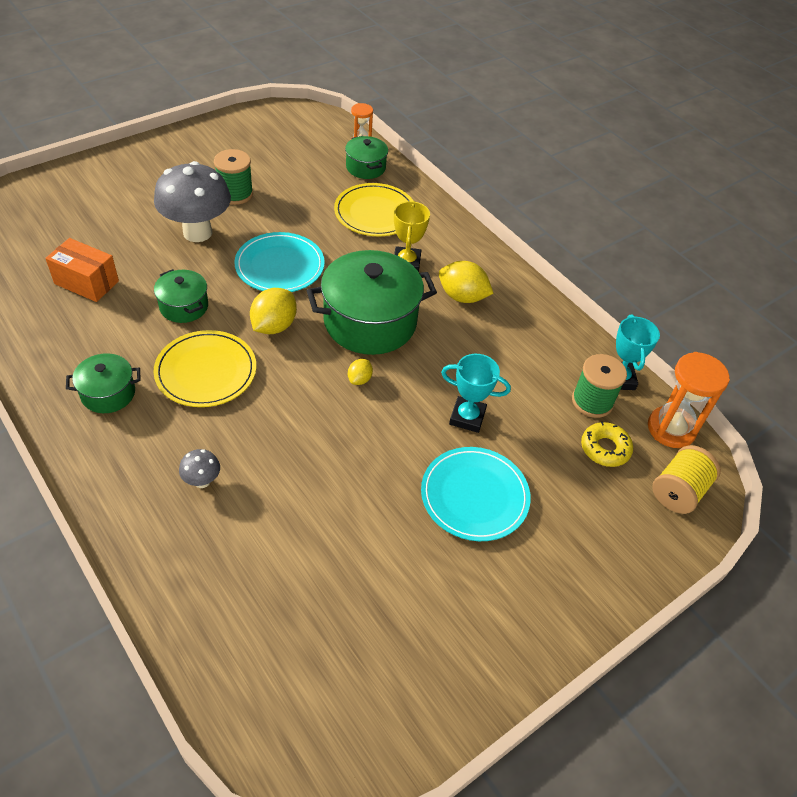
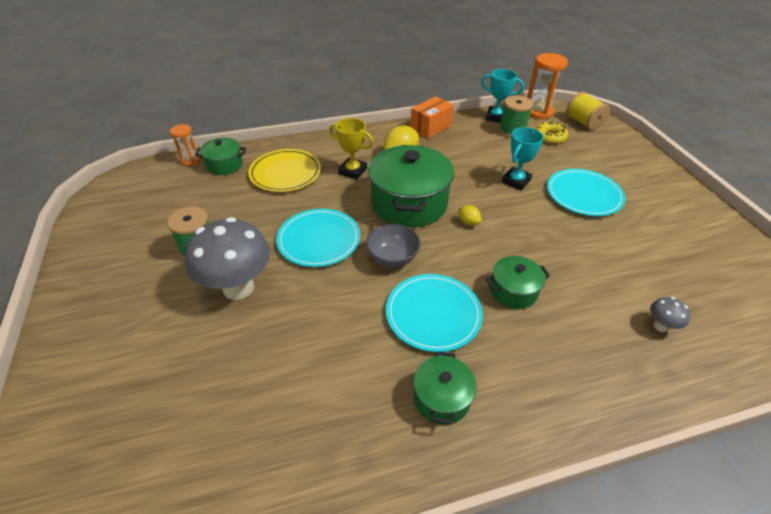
camera: 65 degrees left, 5 degrees down
orange box [45,238,119,302] -> orange box moved to [410,96,454,139]
green pot [154,269,208,323] -> green pot moved to [486,256,550,309]
yellow plate [154,330,256,407] -> turquoise plate [386,274,483,352]
grey mushroom [179,449,220,488] -> grey mushroom moved to [650,297,690,332]
yellow lemon [250,288,297,334] -> grey bowl [366,224,420,267]

